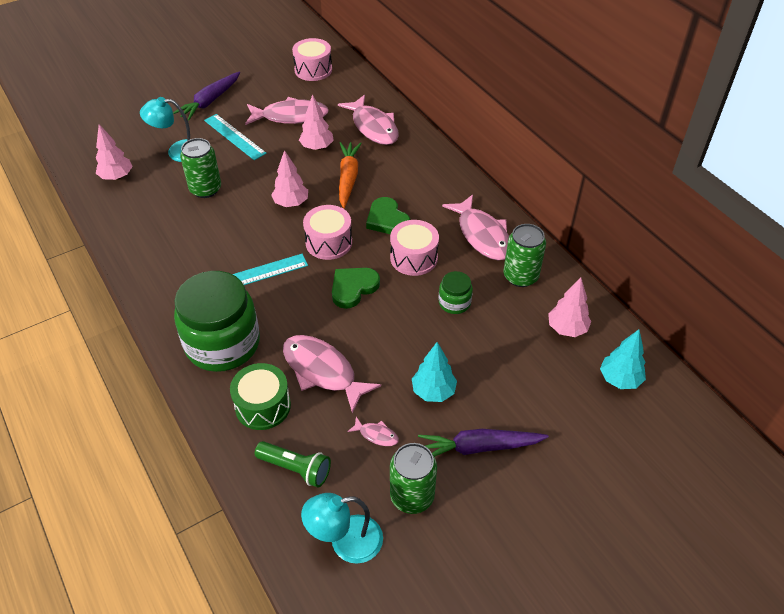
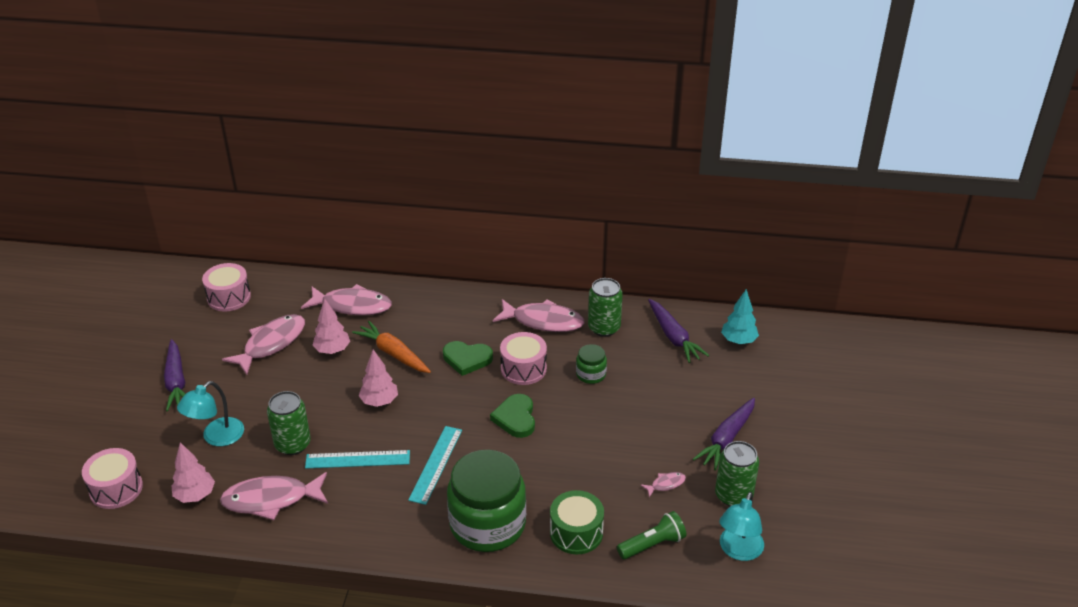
camera: 50 degrees left, 10 degrees down
turquoise ruler [204,114,267,160] -> turquoise ruler moved to [305,450,410,469]
pink fish [283,335,381,414] -> pink fish moved to [220,472,328,520]
pink drum [303,205,352,260] -> pink drum moved to [82,448,143,509]
turquoise tree [412,342,457,402] -> none
pink tree [548,278,591,337] -> purple carrot [648,299,709,363]

